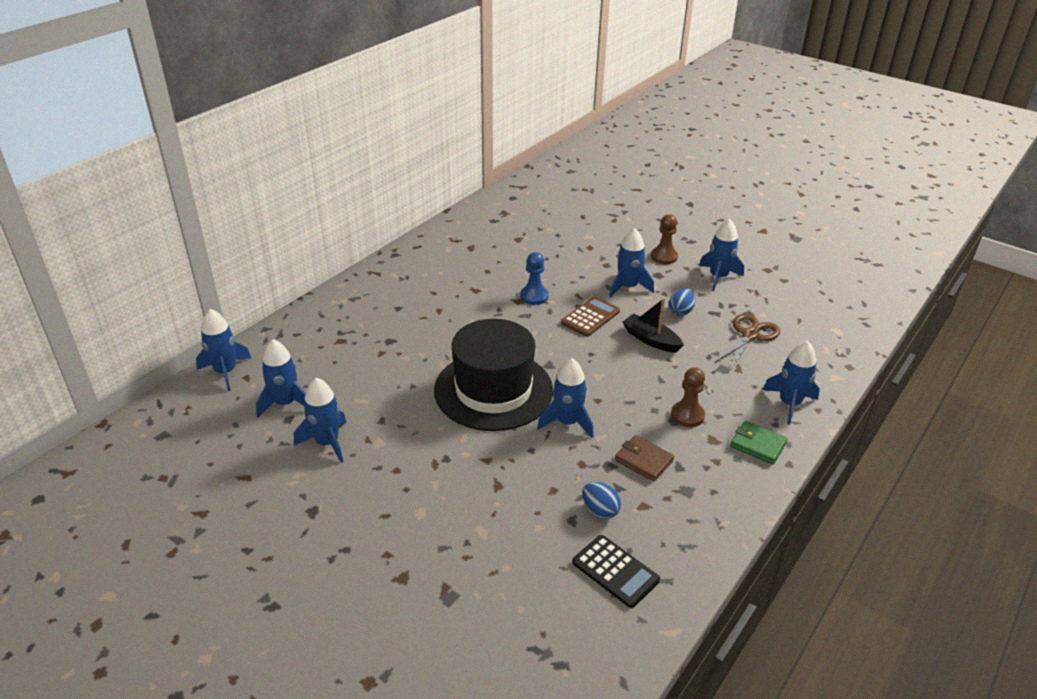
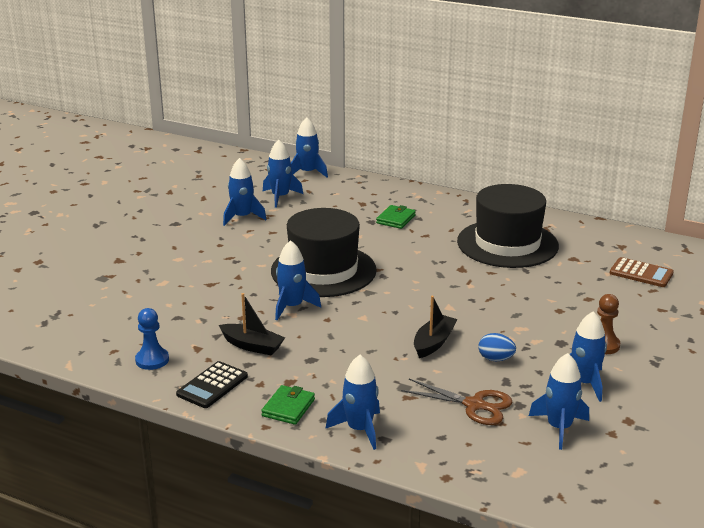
camera: 80 degrees right, 10 degrees down
blue pawn [520,252,549,305] -> blue pawn moved to [135,308,169,370]
brown calculator [561,296,620,337] -> brown calculator moved to [610,257,674,287]
black calculator [572,535,660,608] -> black calculator moved to [176,361,248,408]
blue egg [583,482,621,519] -> none
blue rocket [609,228,654,298] -> blue rocket moved to [529,353,589,450]
brown wallet [615,435,674,482] -> black boat [219,293,285,355]
brown pawn [671,367,705,427] -> none
none -> green wallet [376,205,416,229]
none -> black hat [457,184,559,268]

